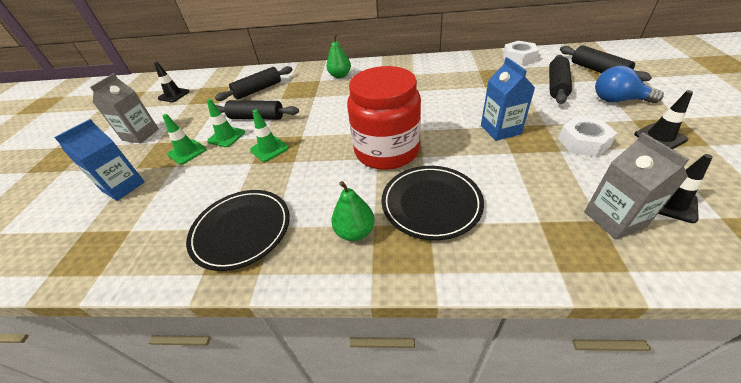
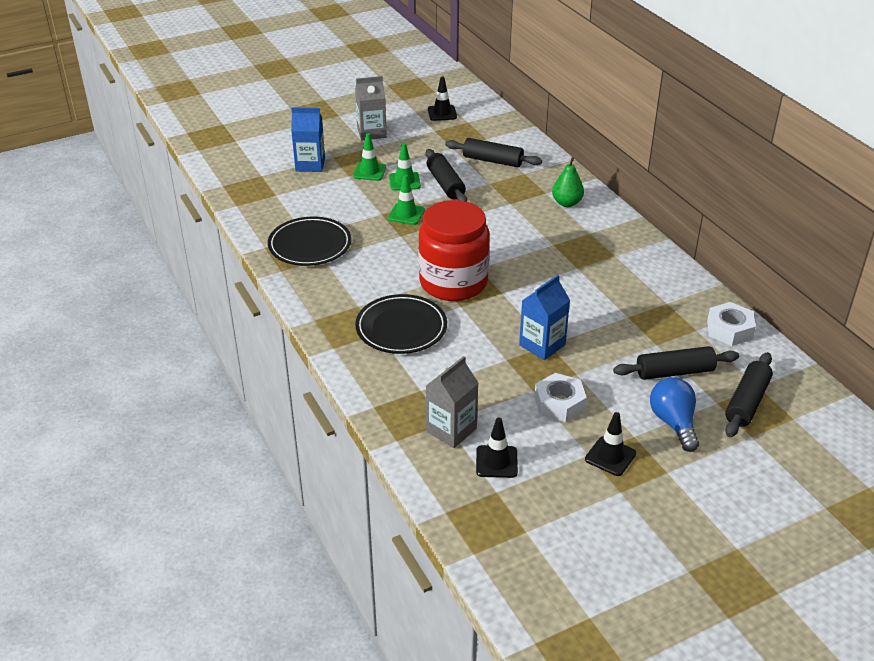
camera: 55 degrees right, 5 degrees down
green pear [331,181,375,241] -> none

